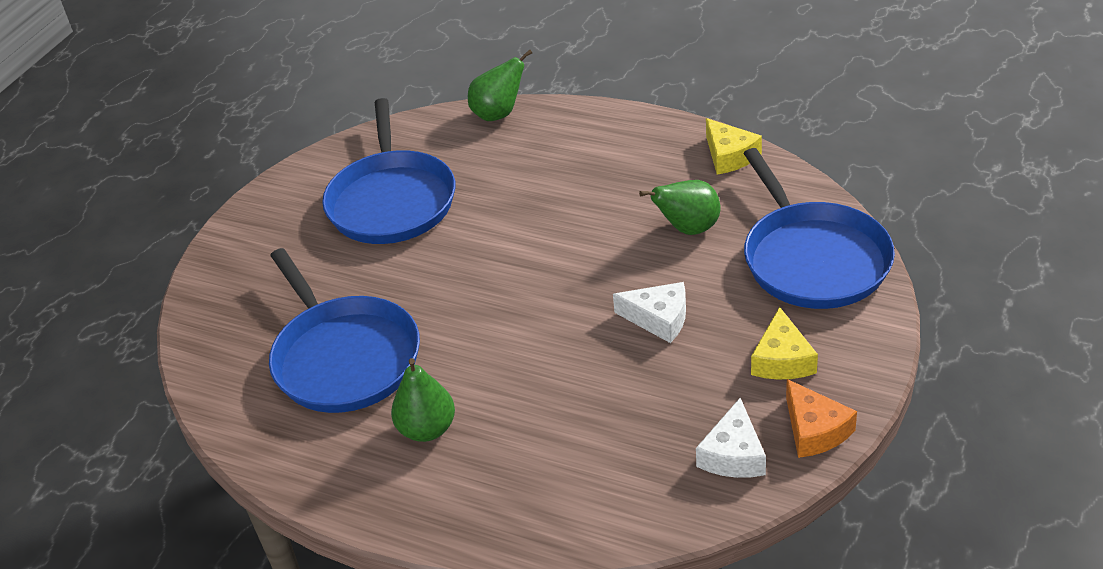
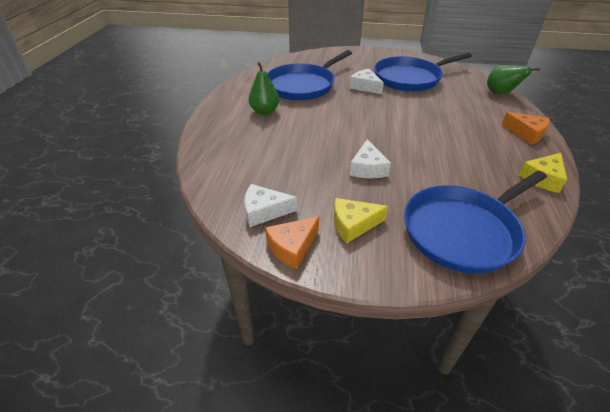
camera: 70 degrees right, 0 degrees up
green pear [639,180,721,235] -> none
none -> white cheese [349,69,384,94]
none -> orange cheese [502,112,550,145]

